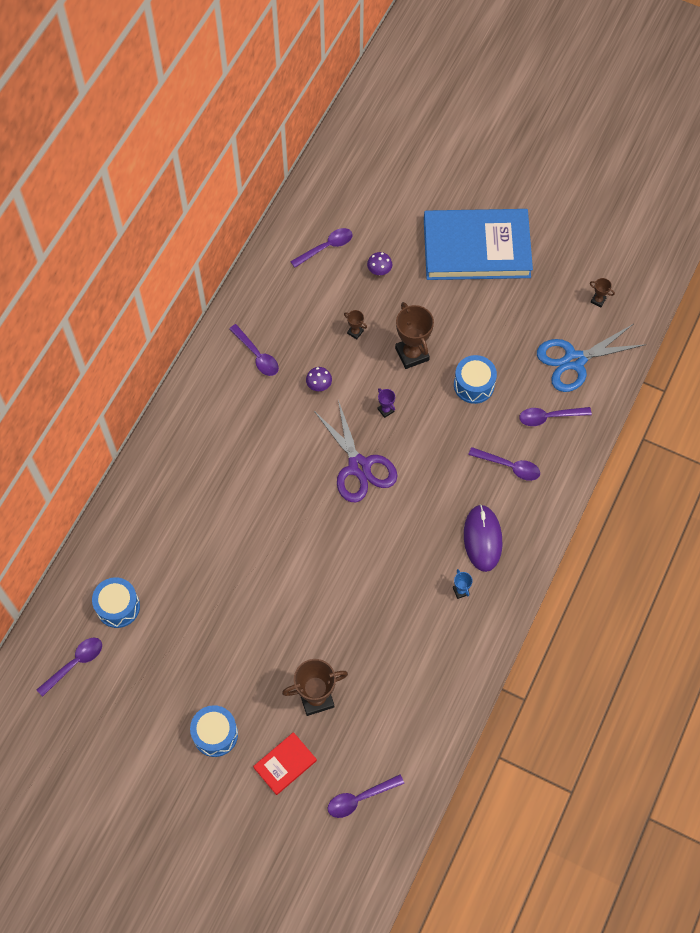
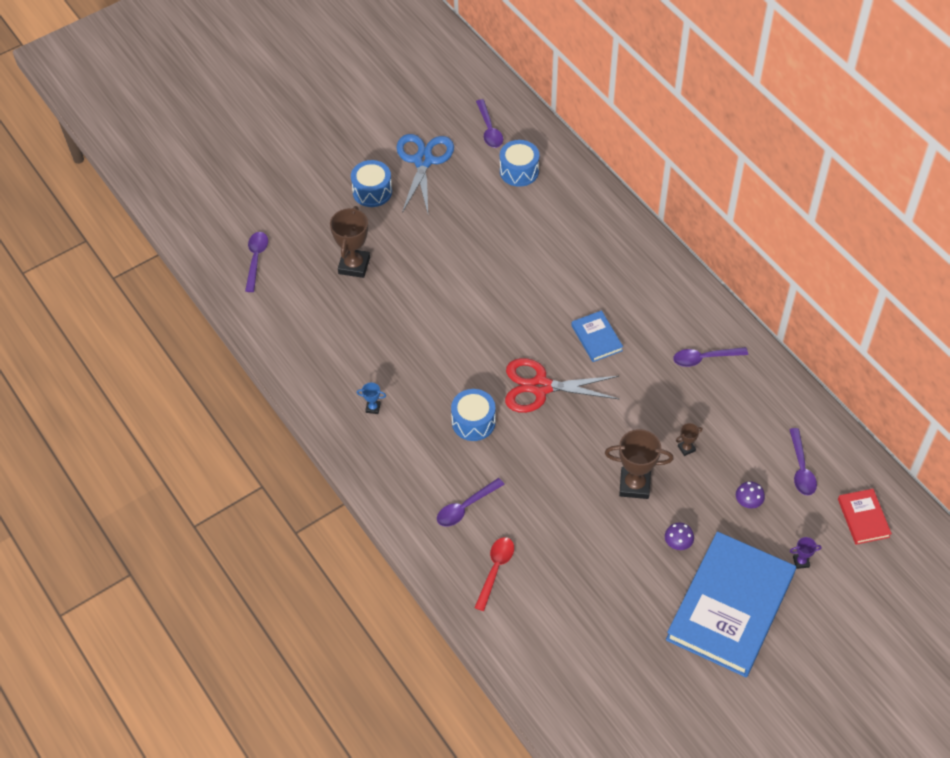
camera: 120 degrees right, 10 degrees down
red book [253,732,317,795] -> red book moved to [838,489,892,545]
purple mushroom [306,367,332,391] -> purple mushroom moved to [665,522,694,550]
purple scissors [314,400,397,502] -> red scissors [505,358,620,413]
purple trophy [378,388,395,418] -> purple trophy moved to [790,537,822,569]
blue drum [454,355,497,404] -> blue drum moved to [451,389,496,441]
purple mouse [464,504,502,572] -> none
purple spoon [519,407,592,426] -> red spoon [474,537,514,611]
blue scissors [537,324,647,392] -> blue scissors moved to [396,134,454,213]
brown trophy [590,278,615,307] -> none
none -> blue book [571,310,623,362]

